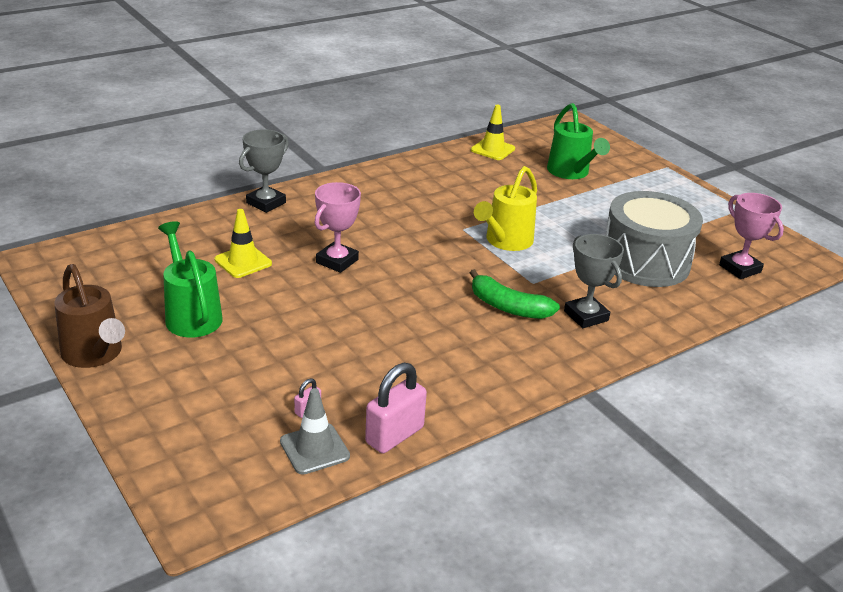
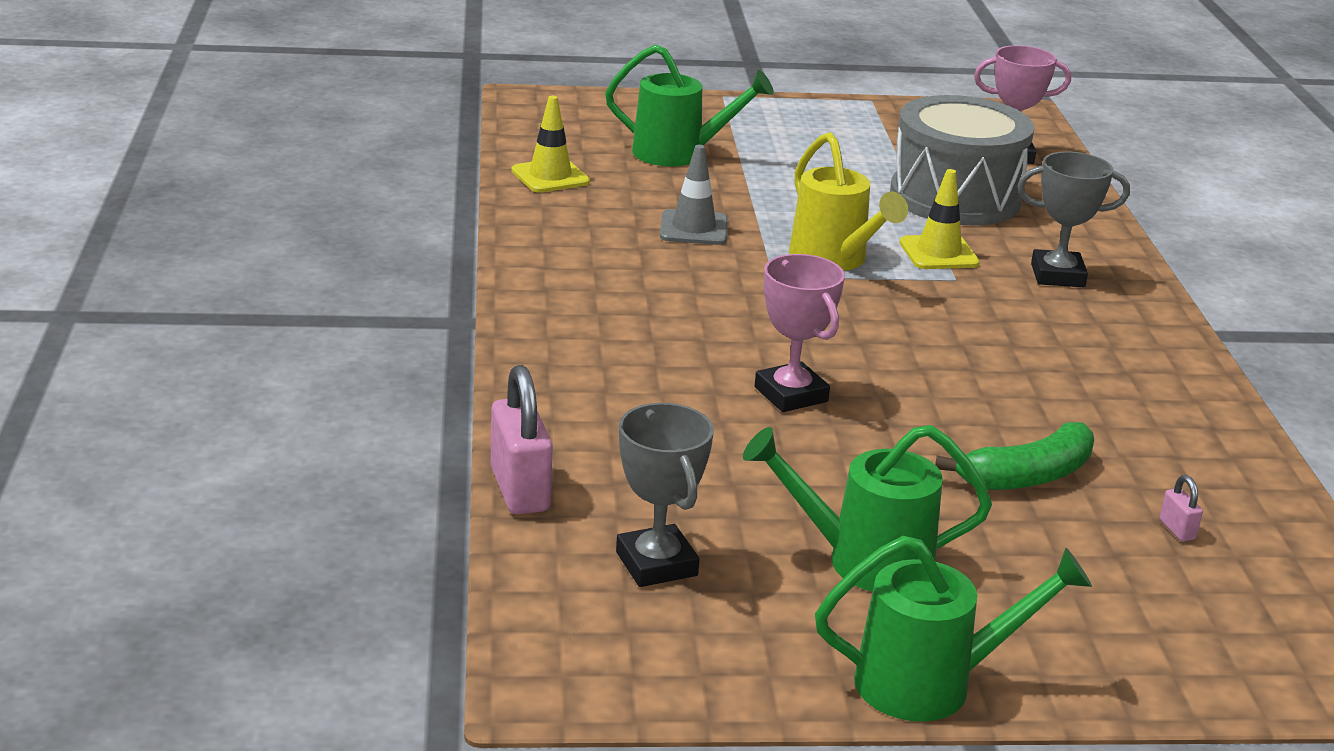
camera: 60 degrees left, 5 degrees down
brown watering can [55,264,125,368] -> green watering can [815,536,1092,722]
yellow traffic cone [214,209,272,278] -> yellow traffic cone moved to [899,169,980,269]
grey trophy [239,129,289,213] -> grey trophy moved to [616,403,714,587]
grey traffic cone [280,388,350,475] -> grey traffic cone moved to [660,145,728,245]
pink padlock [365,363,427,453] -> pink padlock moved to [490,365,553,515]
green banana [470,269,560,319] -> green banana moved to [935,422,1094,490]

